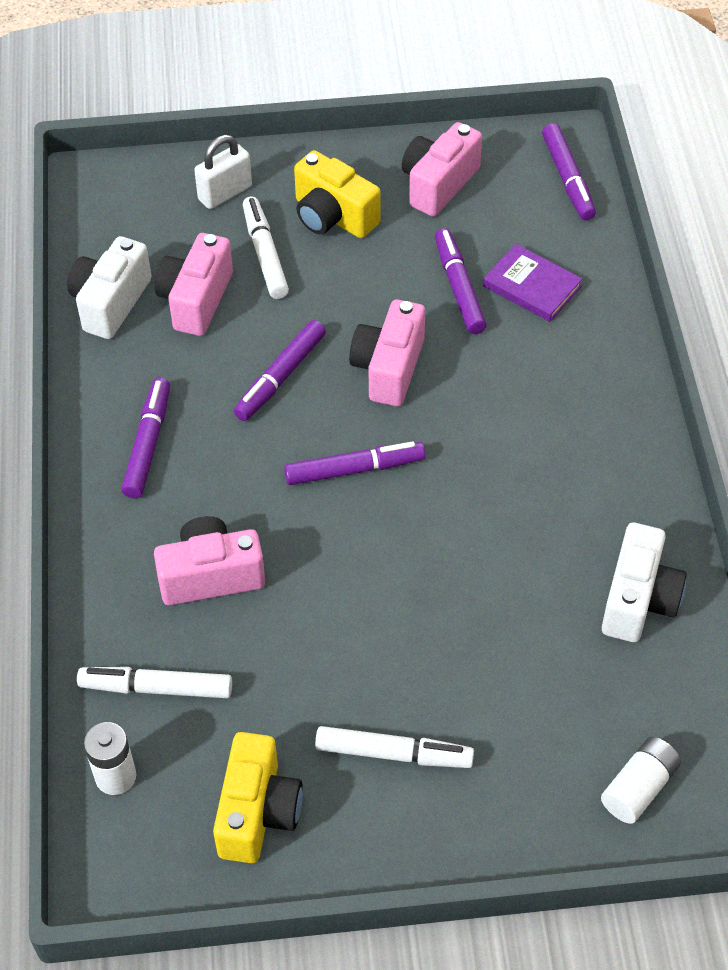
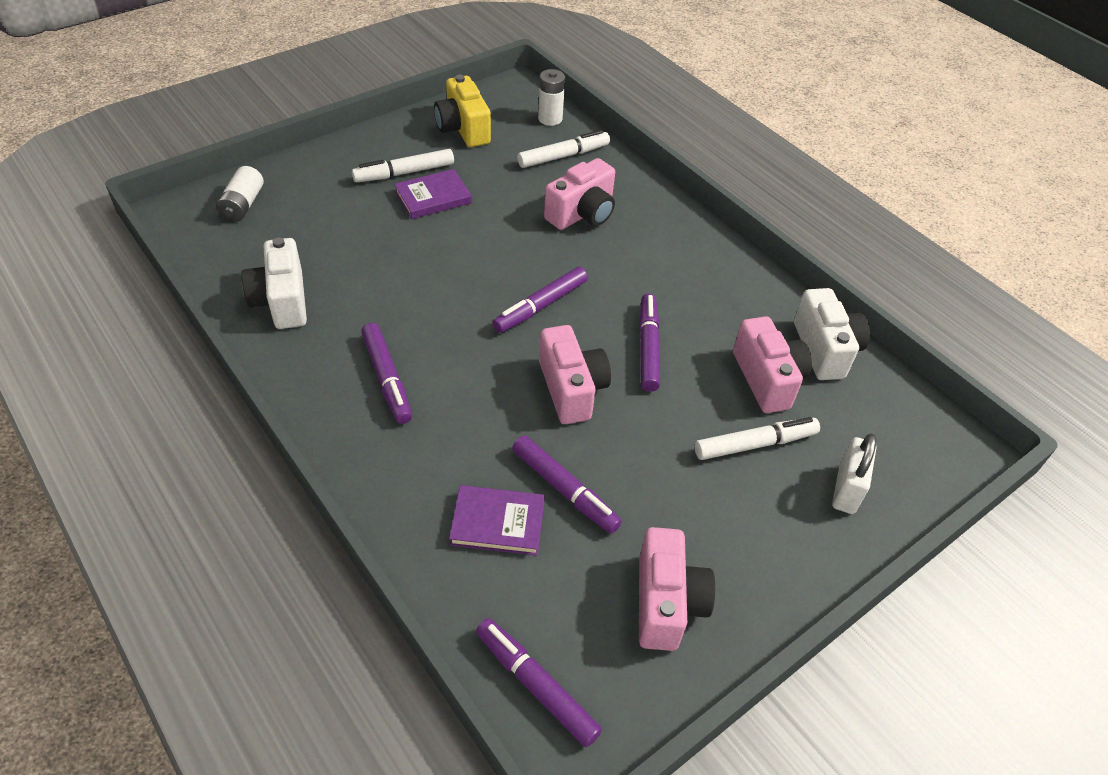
camera: 145 degrees right, 5 degrees down
purple marker [121,378,170,498] -> purple marker moved to [361,323,412,424]
white marker [243,196,289,299] -> white marker turned 60 degrees counterclockwise [695,417,820,460]
yellow camera [294,150,380,238] -> none
none -> purple book [394,169,472,219]

